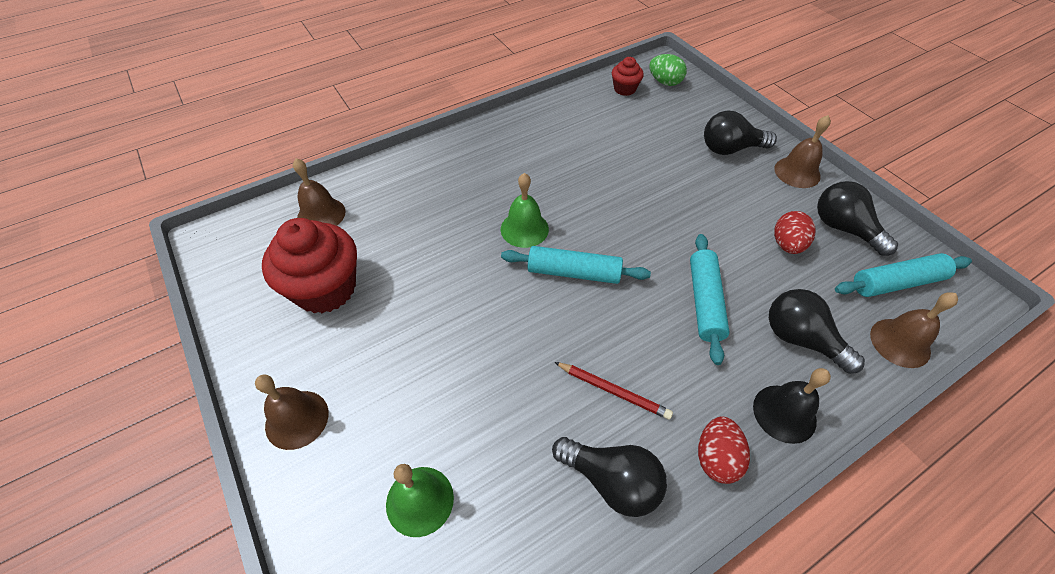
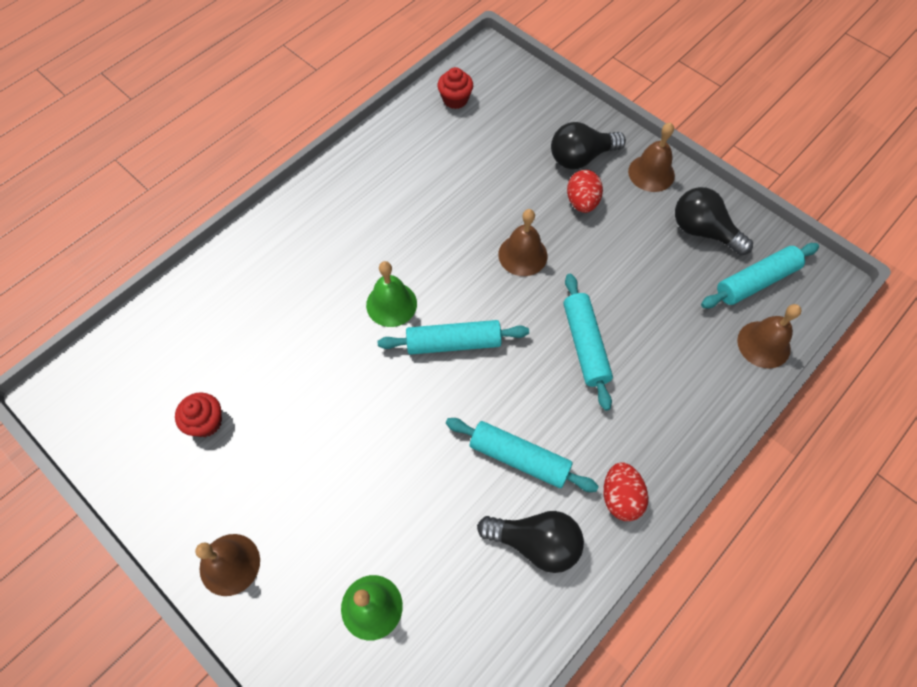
camera: 15 degrees left, 10 degrees up
red cupcake [262,218,357,314] -> red cupcake [175,392,222,437], size x0.49
brown bell [293,158,346,226] -> brown bell moved to [498,209,547,276]
red pencil [555,362,673,420] -> turquoise rolling pin [446,418,599,492]
green egg [649,54,687,86] -> none
black bell [753,368,831,444] -> none
black light bulb [769,289,865,374] -> none
red egg [774,211,816,254] -> red egg moved to [567,170,603,213]

